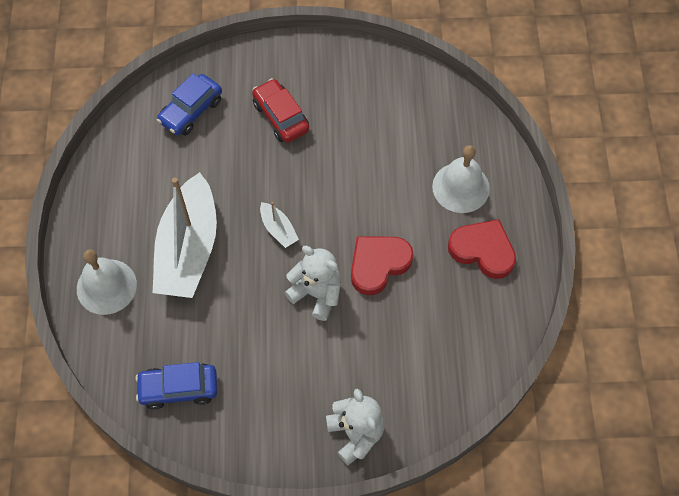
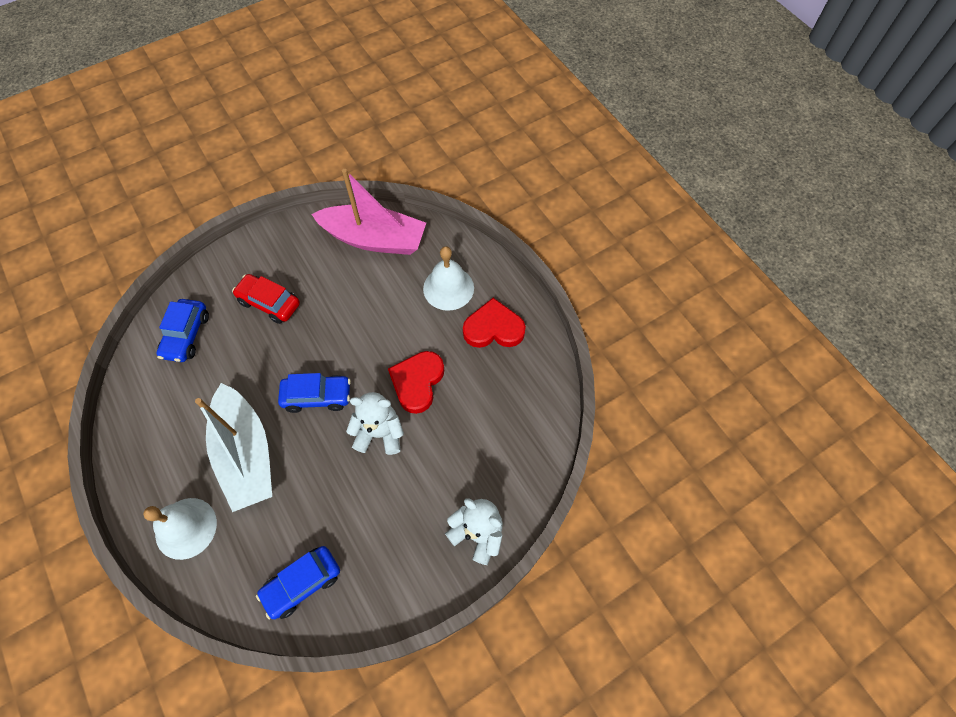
camera: 30 degrees left, 0 degrees up
white boat [260,202,299,248] -> blue car [278,373,351,413]
none -> pink boat [312,169,426,255]

